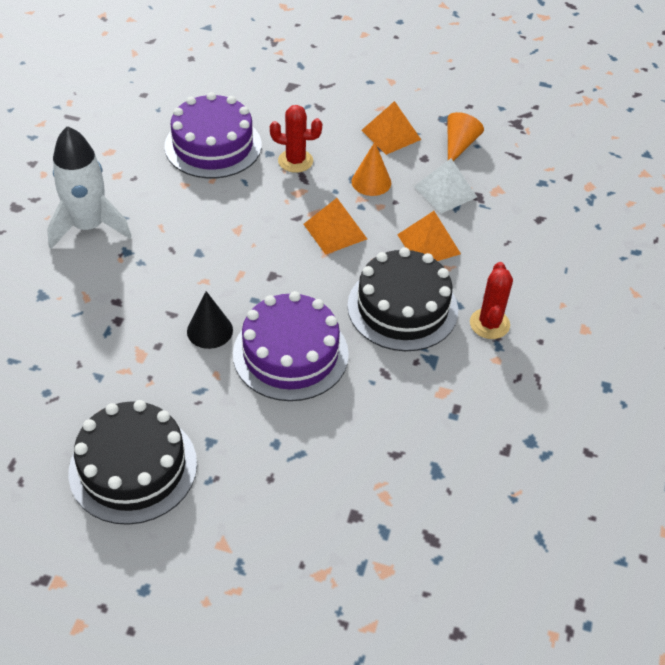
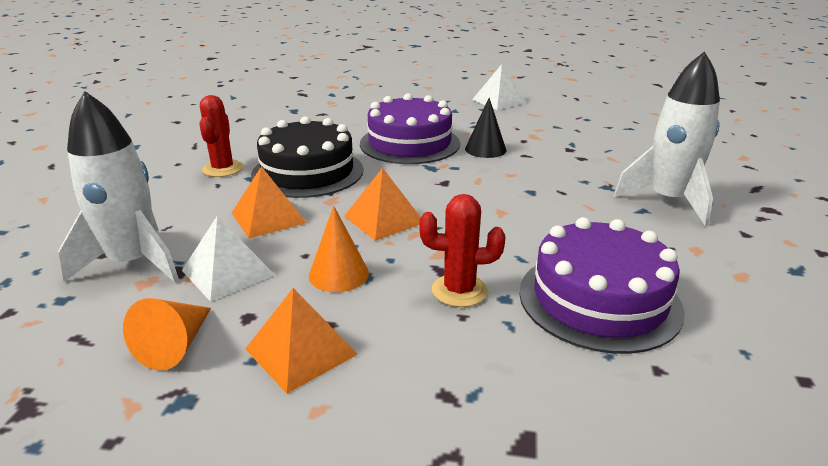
camera: 175 degrees right, 20 degrees down
black cake [68,400,197,525] -> white pyramid [472,64,526,110]
none -> white rocket [58,91,179,282]

